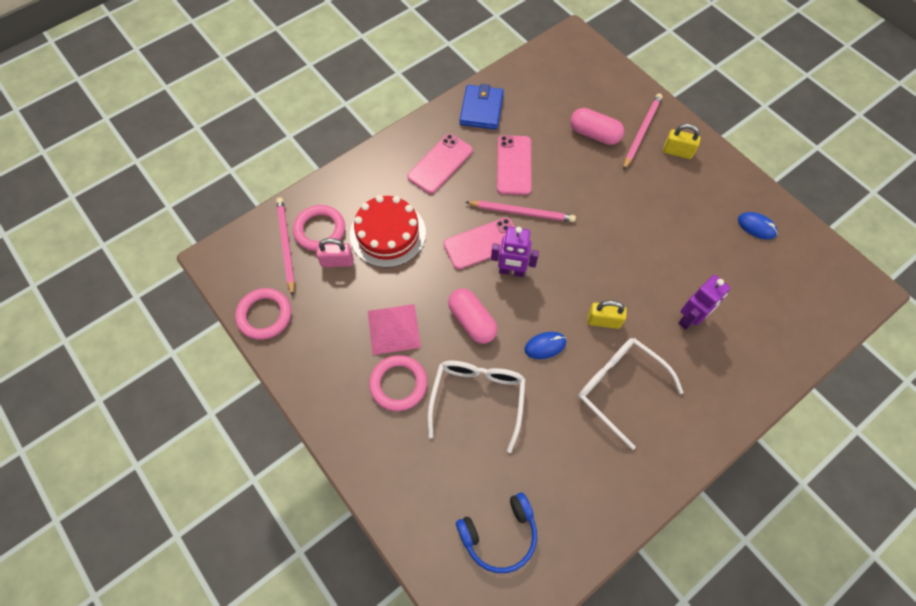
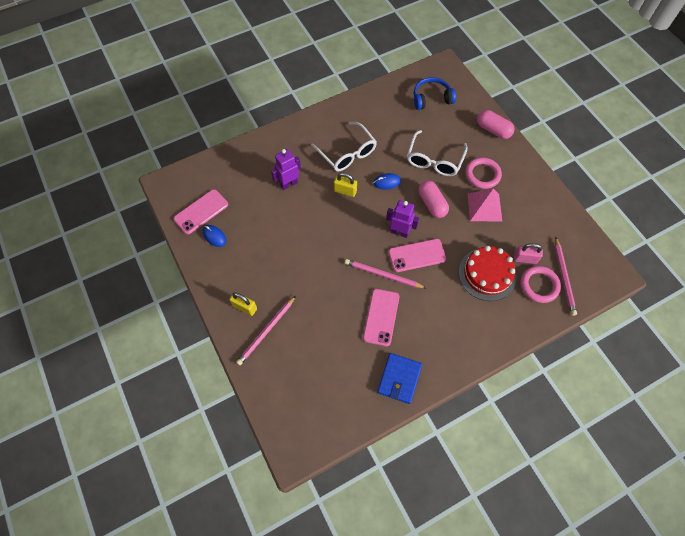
camera: 170 degrees left, 0 degrees up
pink ring [235,288,291,340] -> none
pink phone [408,134,473,194] -> pink phone moved to [174,189,228,234]
pink capsule [570,108,624,145] -> pink capsule moved to [477,110,515,139]

